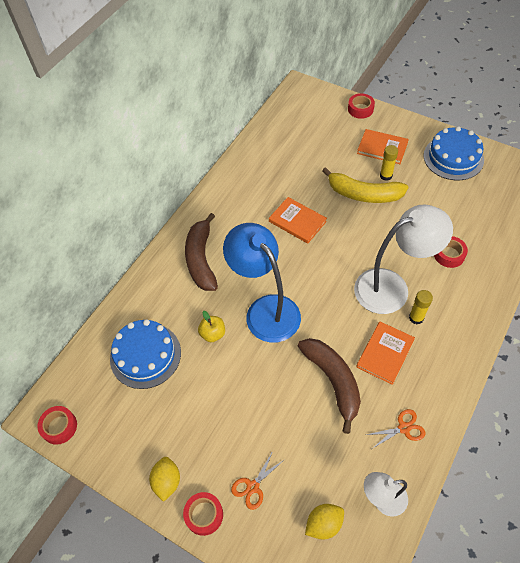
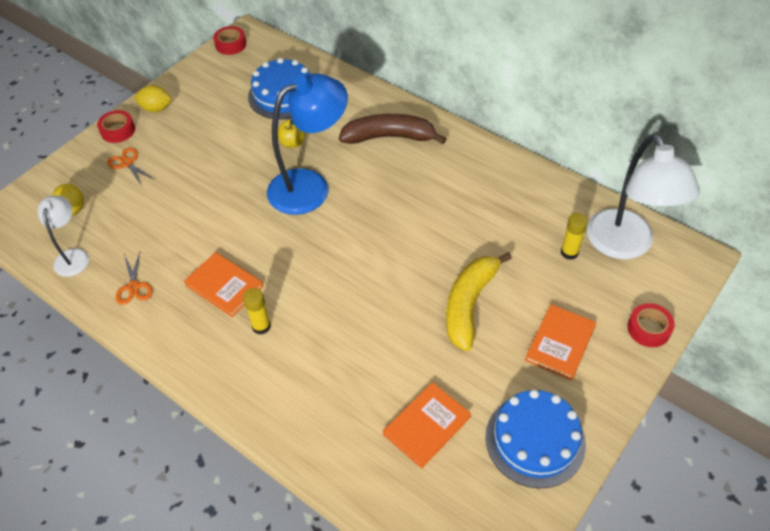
camera: 95 degrees right, 5 degrees down
orange book [269,197,327,244] -> orange book moved to [383,382,471,469]
brown banana [298,338,361,434] -> none
white lamp [354,204,453,314] -> white lamp moved to [587,134,700,259]
yellow glue stick [380,145,398,181] -> yellow glue stick moved to [561,213,588,260]
red tape [434,236,468,268] -> none

